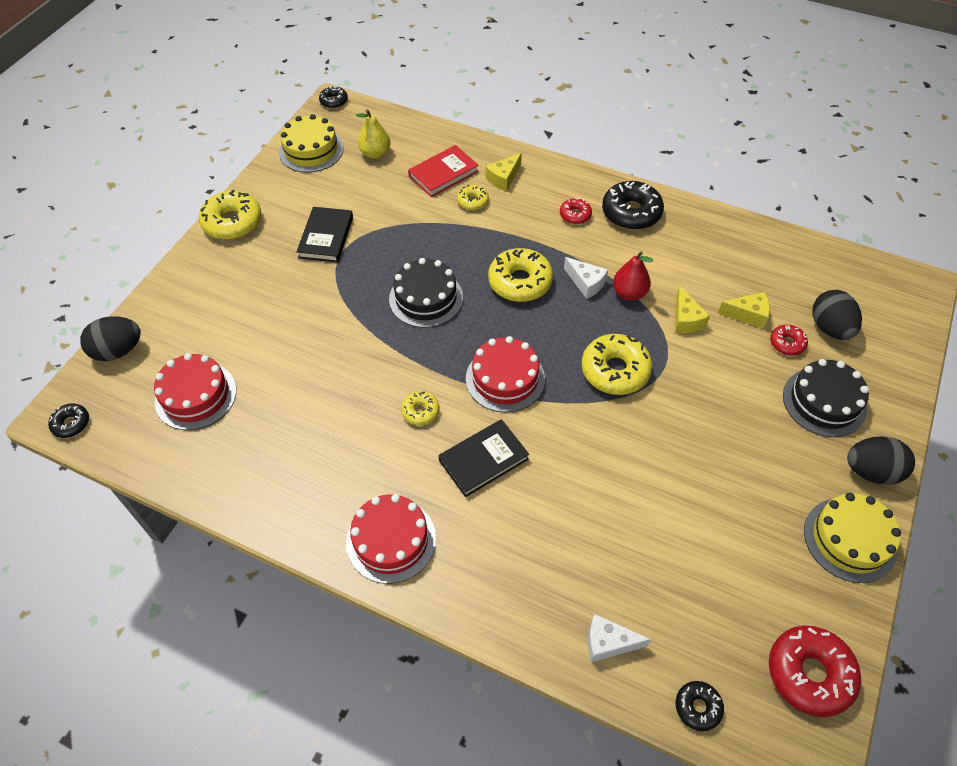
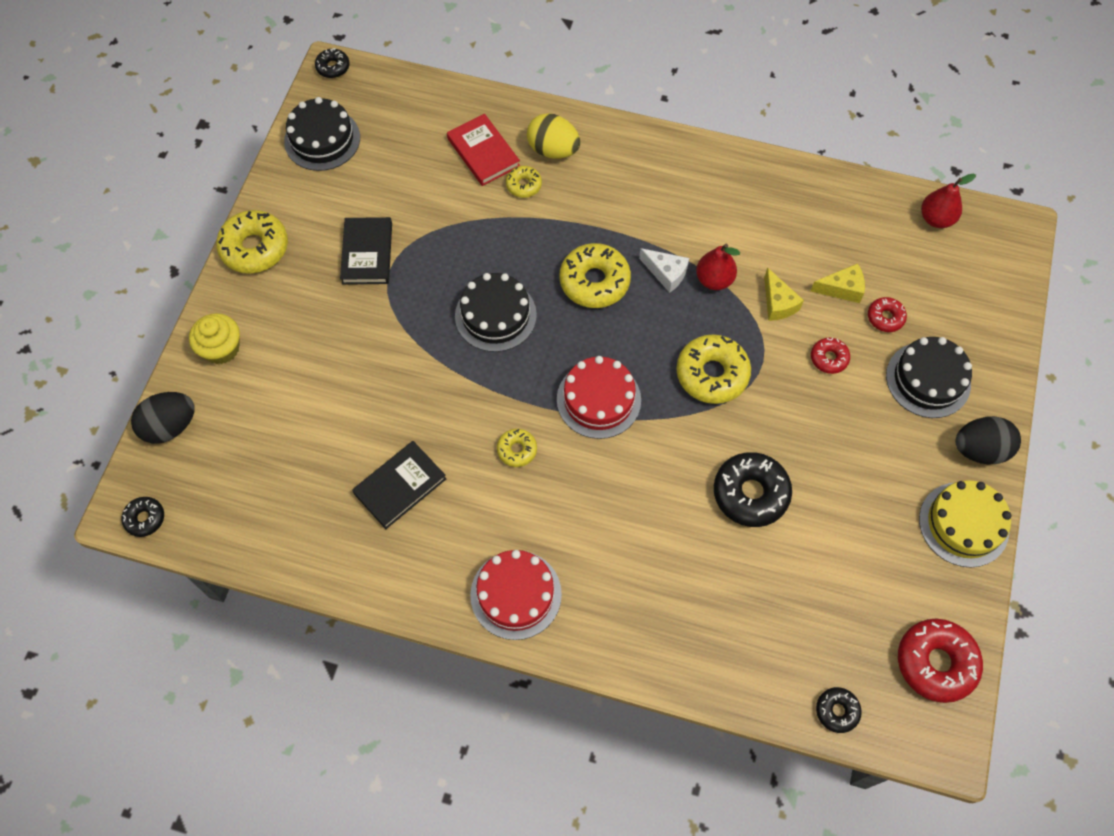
camera: 10 degrees left, 10 degrees up
red cake [154,353,236,430] -> none
yellow cake [279,114,344,173] -> black cake [284,97,360,171]
yellow pear [356,109,390,159] -> none
red book [408,145,479,197] -> red book turned 75 degrees counterclockwise [447,114,520,186]
black book [438,419,529,497] -> black book moved to [352,441,446,529]
yellow cheese [486,153,522,191] -> yellow egg [527,113,580,159]
red donut [560,198,592,224] -> red donut moved to [811,338,850,374]
white cheese [588,614,651,662] -> none
black donut [602,181,664,230] -> black donut moved to [714,452,792,527]
black egg [812,290,862,340] -> none
none -> yellow cupcake [189,313,240,364]
none -> red pear [921,173,976,228]

